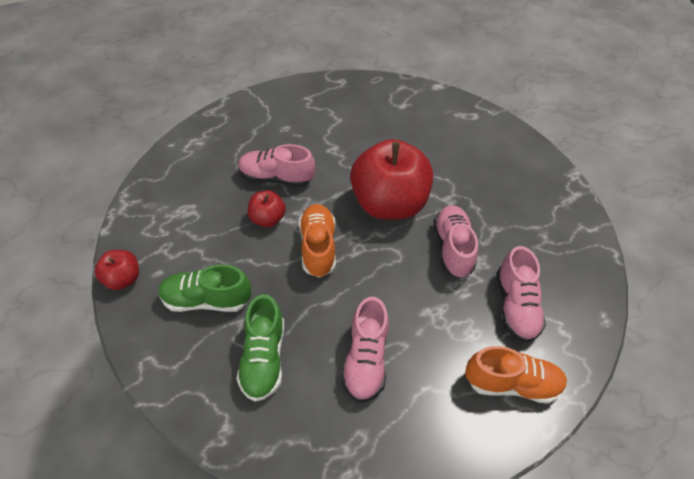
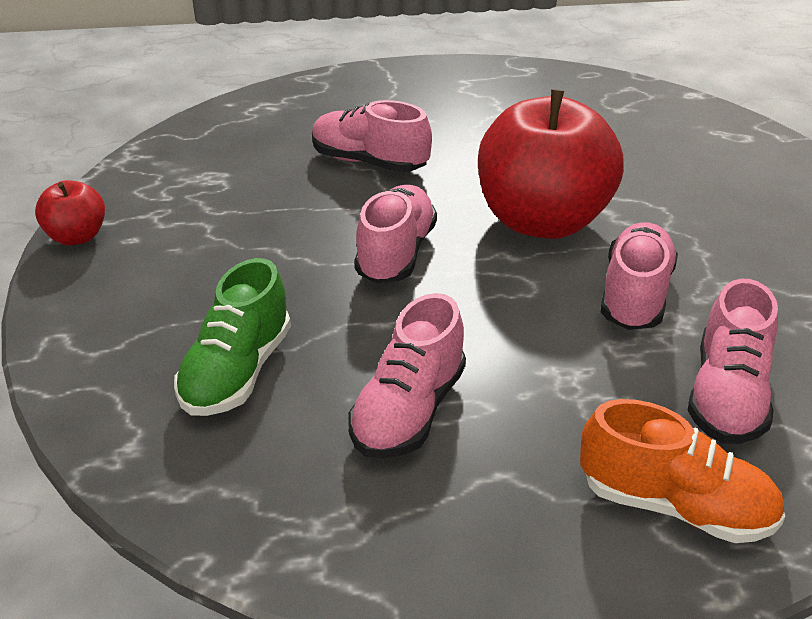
camera: 20 degrees right, 15 degrees down
green shoe [158,265,252,312] -> none
red apple [248,190,286,227] -> none
orange shoe [299,204,335,278] -> pink shoe [354,185,437,284]

